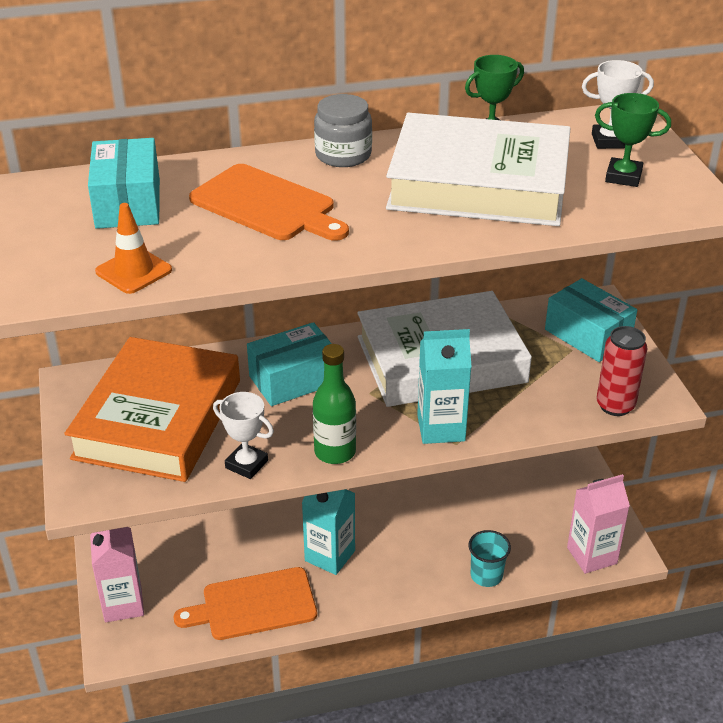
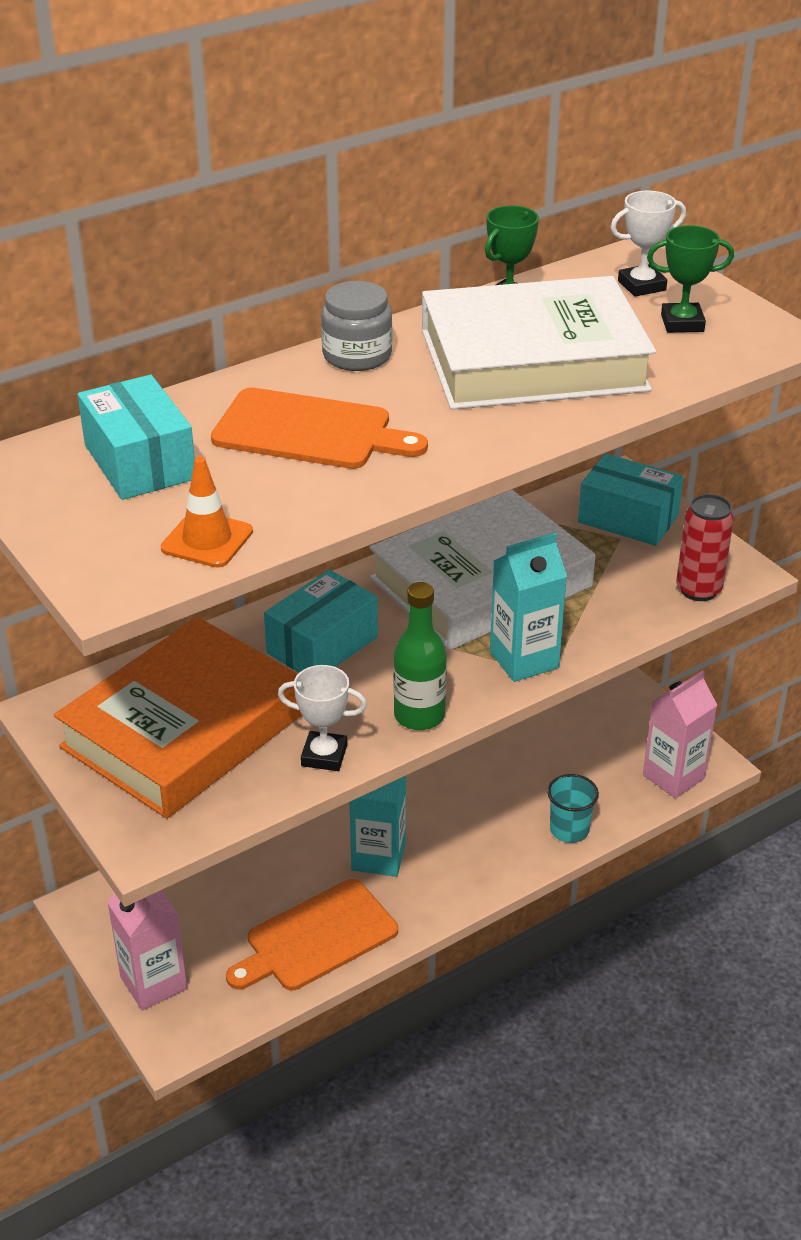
camera: 20 degrees left, 0 degrees up
orange book [64,337,240,482] -> orange book turned 45 degrees clockwise [54,617,302,818]

